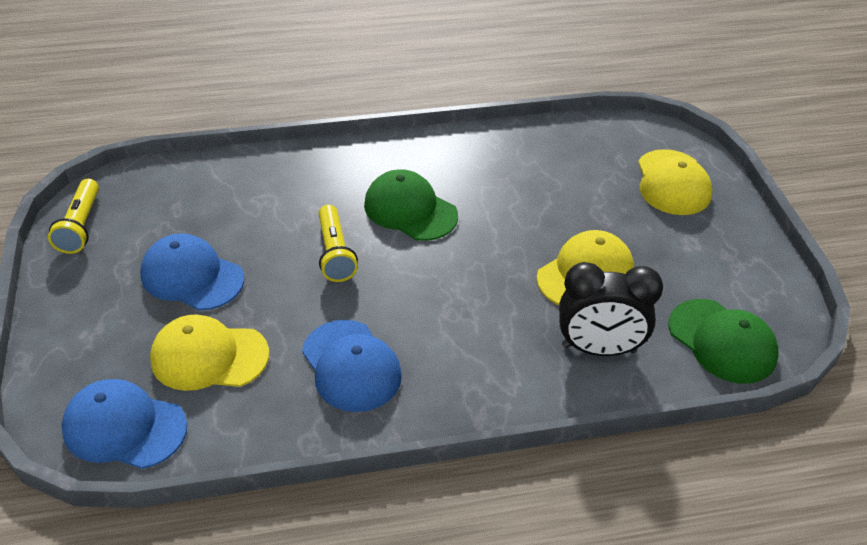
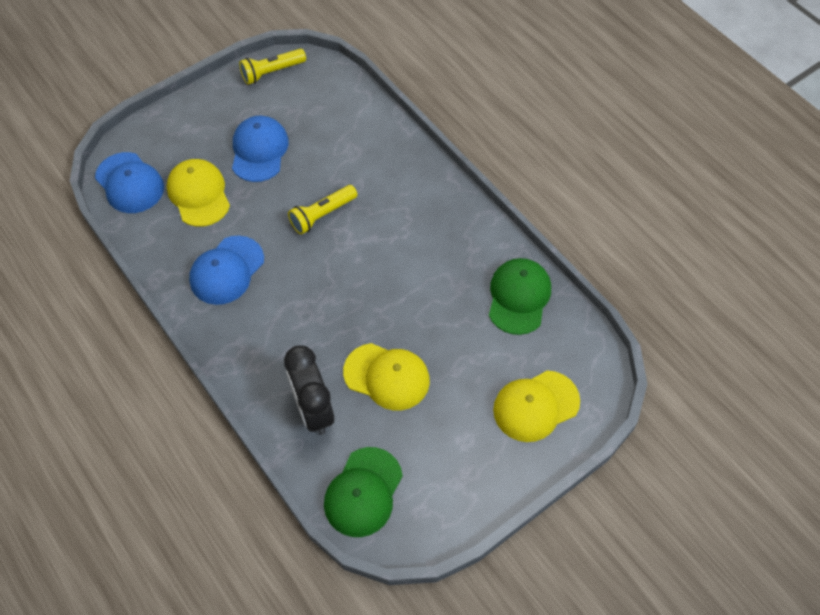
camera: 65 degrees right, 15 degrees up
blue cap [61,379,187,469] -> blue cap turned 150 degrees clockwise [95,152,164,213]
green cap [364,169,458,241] -> green cap moved to [489,258,551,335]

